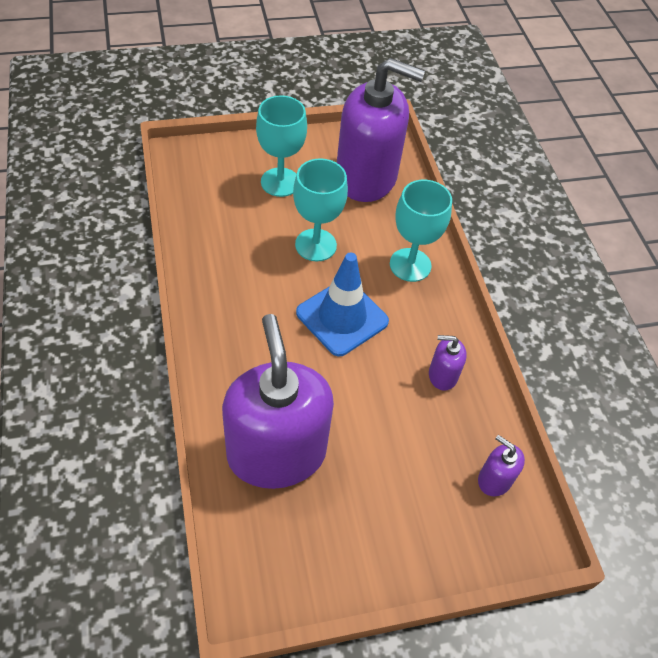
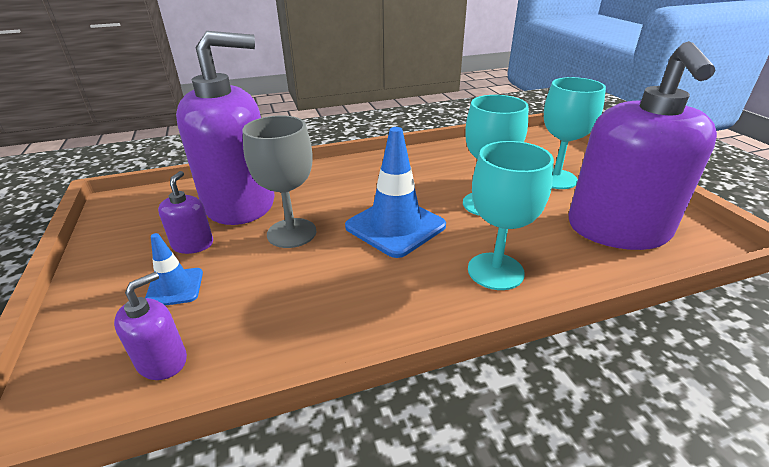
camera: 90 degrees right, 20 degrees down
purple soap dispenser [429,335,467,391] -> purple soap dispenser moved to [158,171,213,254]
none -> blue traffic cone [145,233,203,306]
none -> grey goblet [242,116,316,248]

